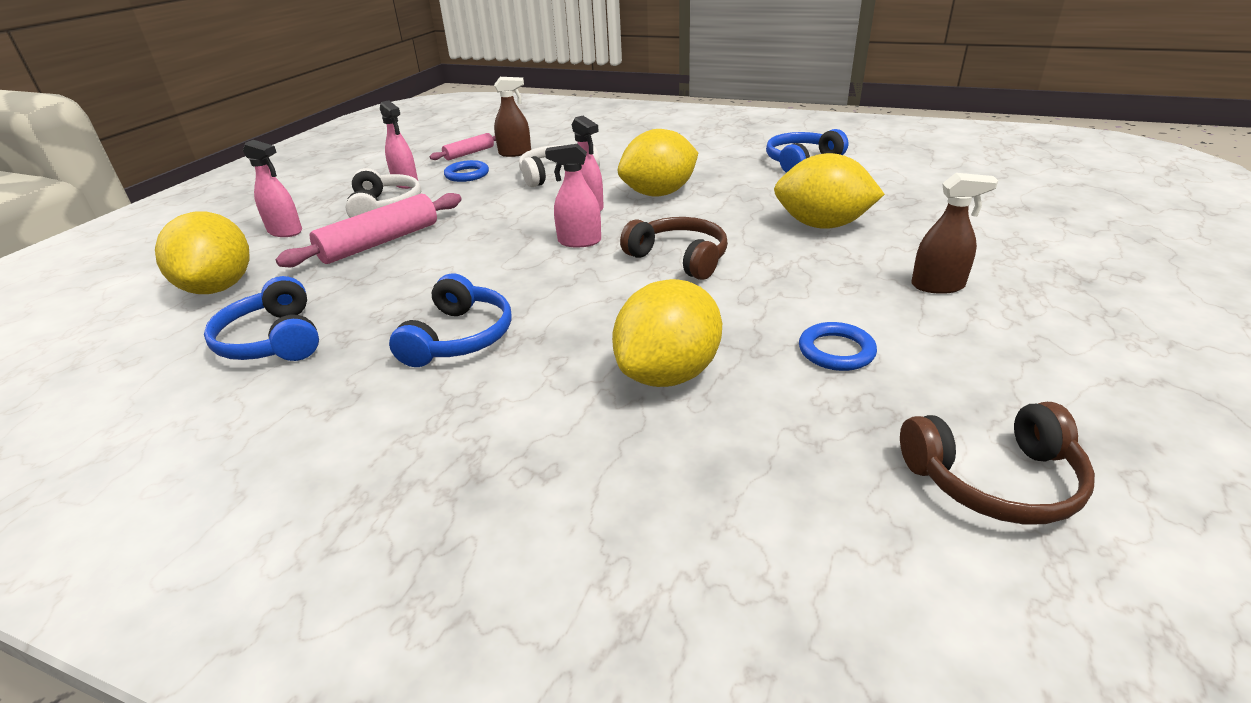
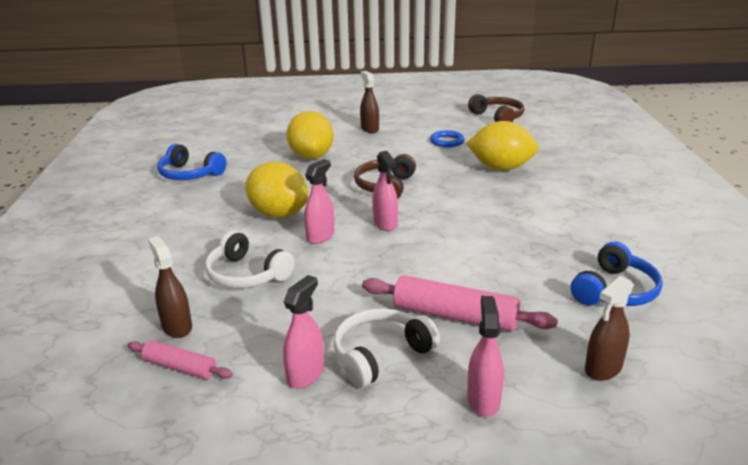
camera: 115 degrees left, 5 degrees down
yellow lemon [155,212,250,294] -> brown spray bottle [585,276,634,381]
blue headphones [389,273,512,367] -> none
blue ring [444,160,489,182] -> none

